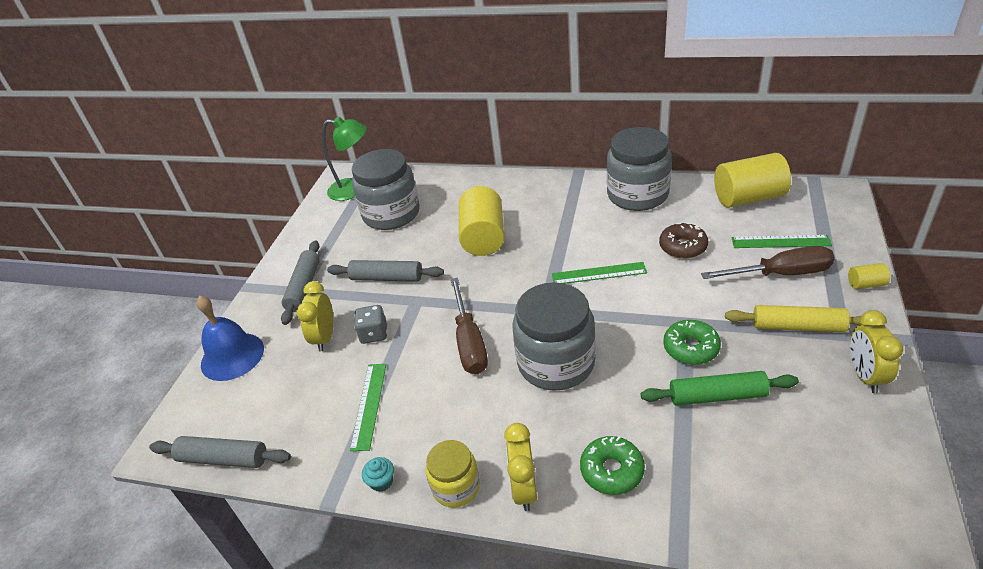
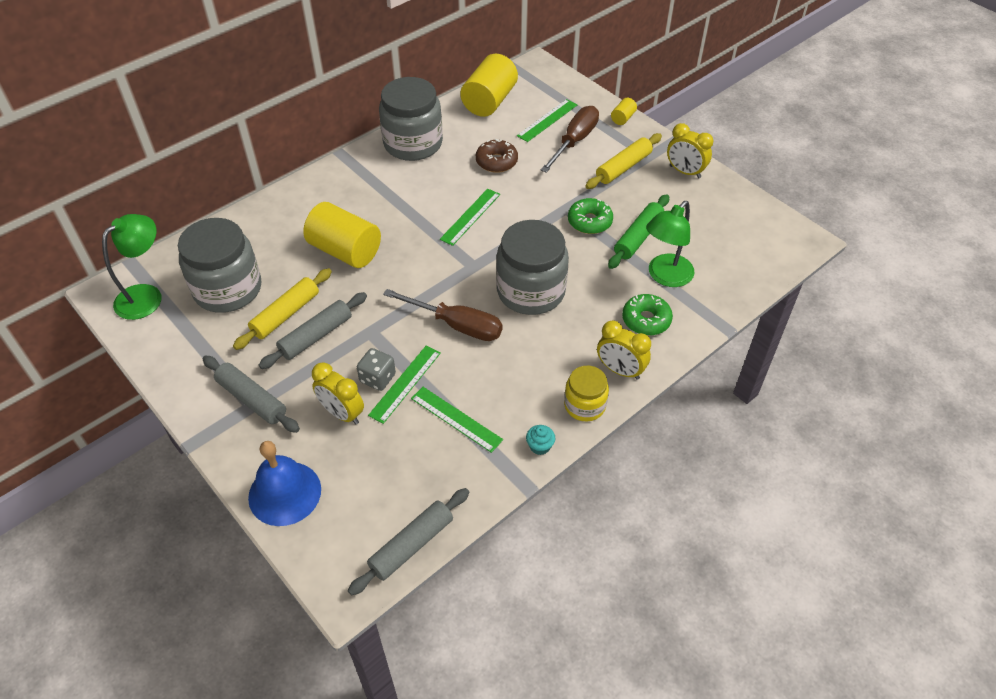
camera: 60 degrees left, 10 degrees up
none -> yellow rolling pin [233,268,332,350]
none -> green ruler [368,346,441,424]
none -> green lamp [646,201,695,287]

